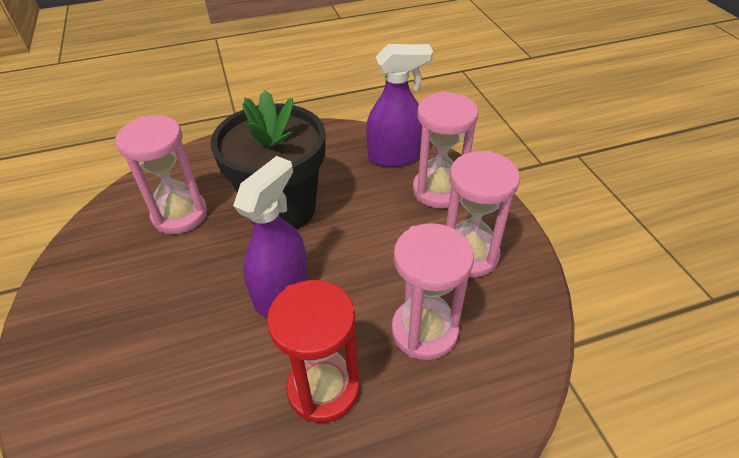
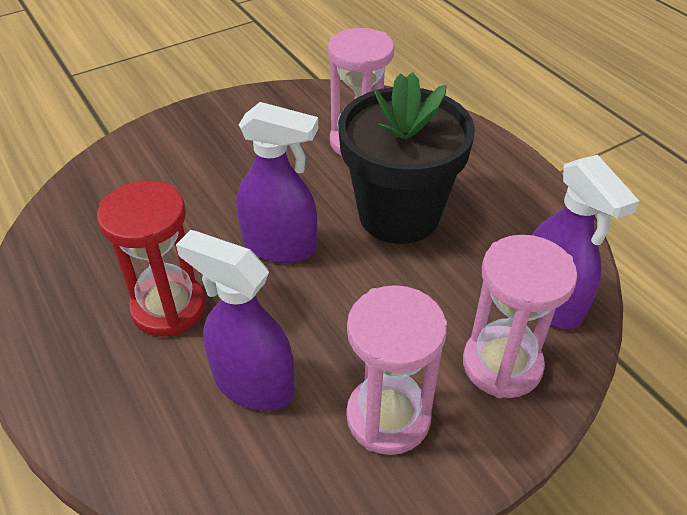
camera: 75 degrees right, 0 degrees up
pink hourglass [391,223,474,360] -> purple spray bottle [176,230,295,411]

